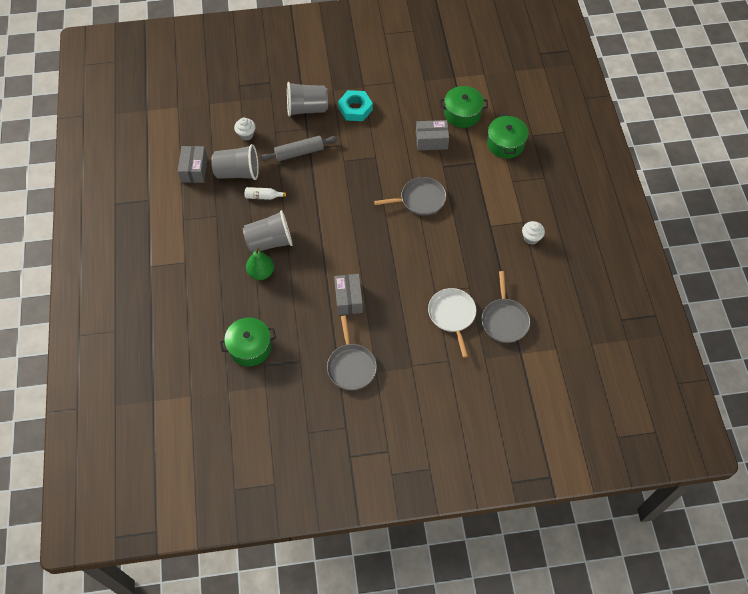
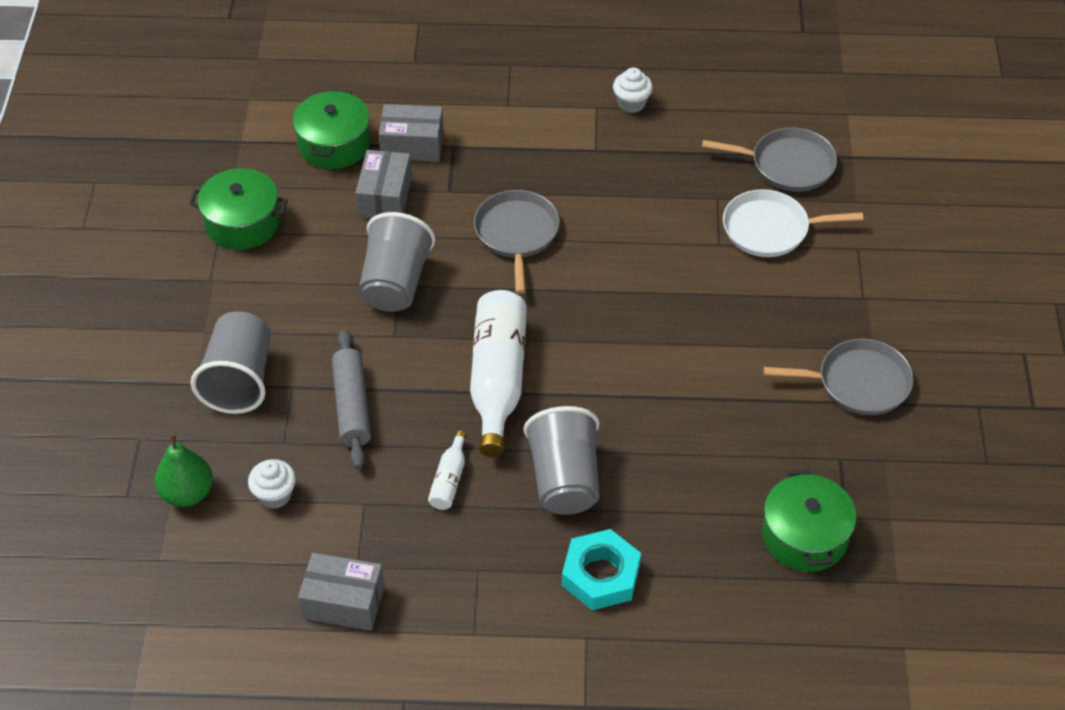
camera: 80 degrees left, 10 degrees down
grey cup [211,144,259,180] -> grey cup moved to [359,212,435,312]
green pear [246,248,274,280] -> green pear moved to [155,433,213,507]
grey box [334,274,363,315] -> grey box moved to [379,104,444,162]
turquoise nut [338,90,373,121] -> turquoise nut moved to [562,529,641,610]
green pot [487,114,529,159] -> green pot moved to [189,168,288,250]
none -> white bottle [470,290,527,457]

